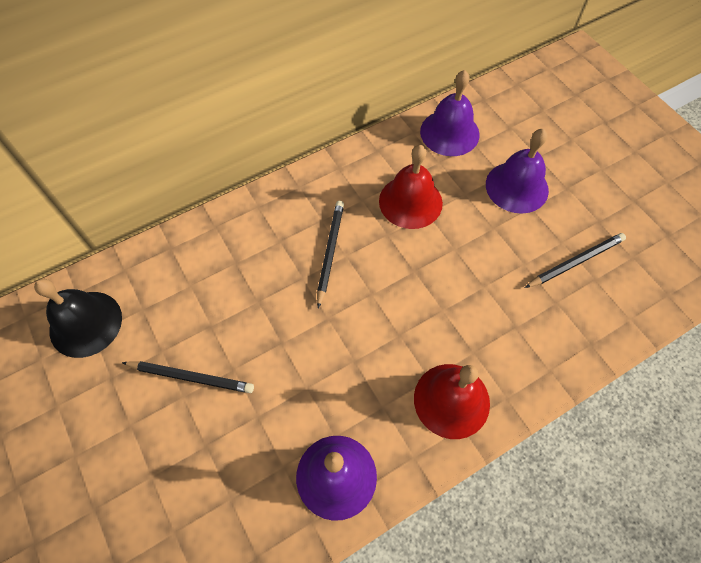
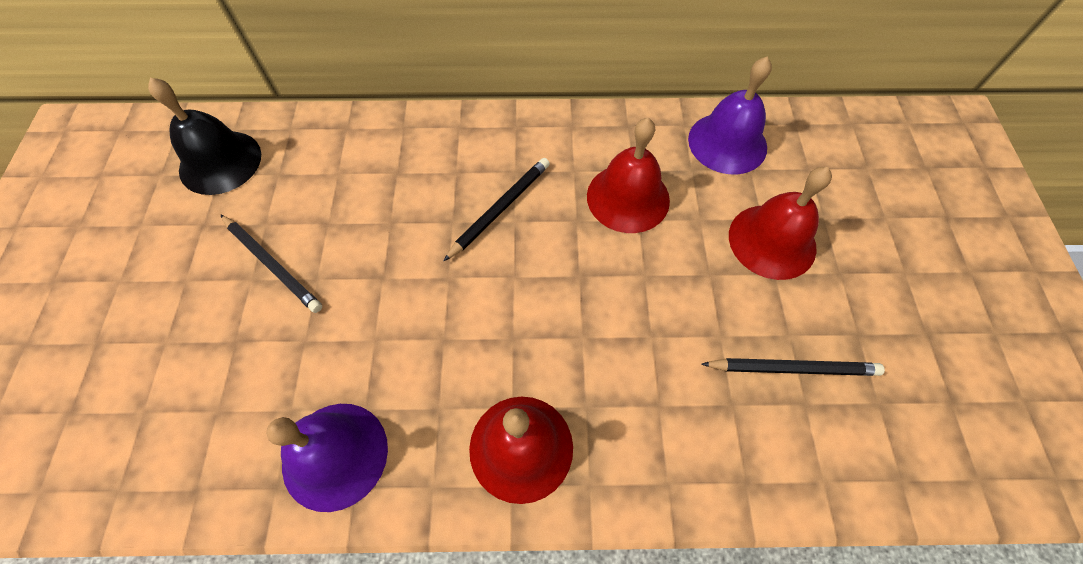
camera: 30 degrees right, 0 degrees up
purple bell [486,129,549,214] -> red bell [729,167,832,280]

